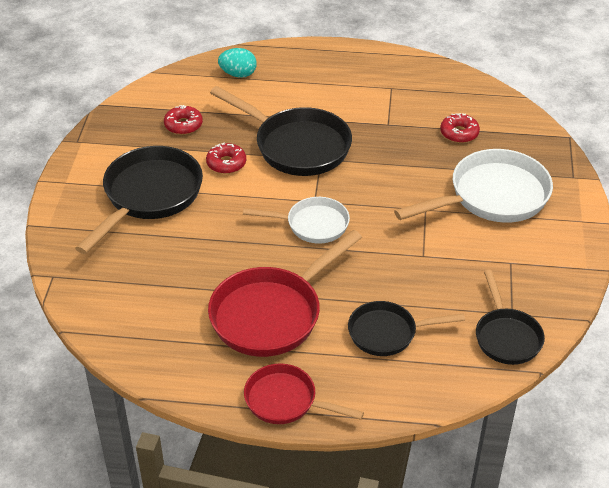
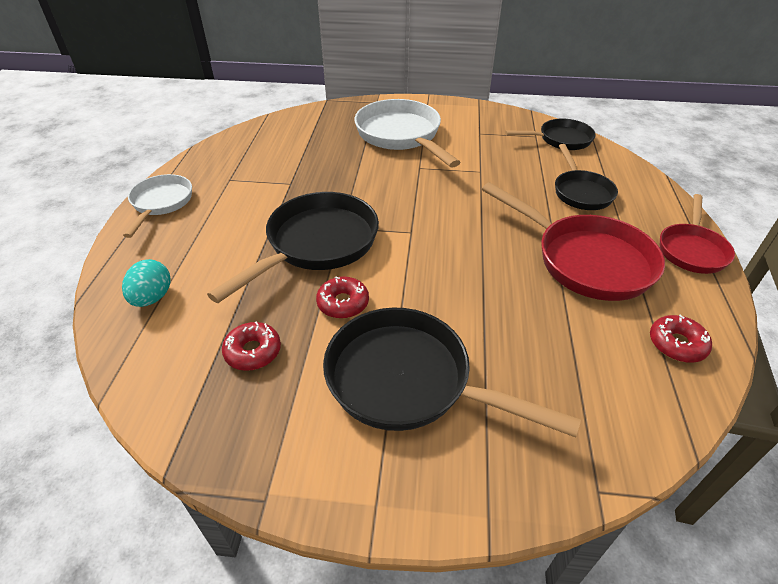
camera: 90 degrees left, 0 degrees up
white pan [243,197,350,244] -> white pan moved to [123,174,192,238]
red donut [440,113,480,143] -> red donut moved to [650,315,712,363]

